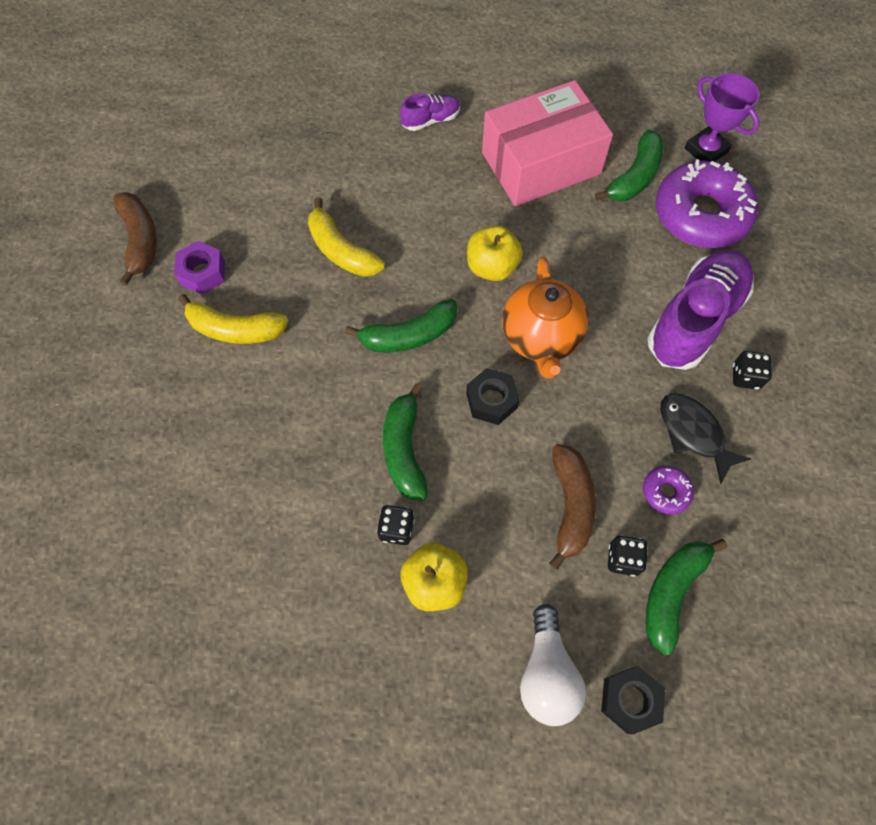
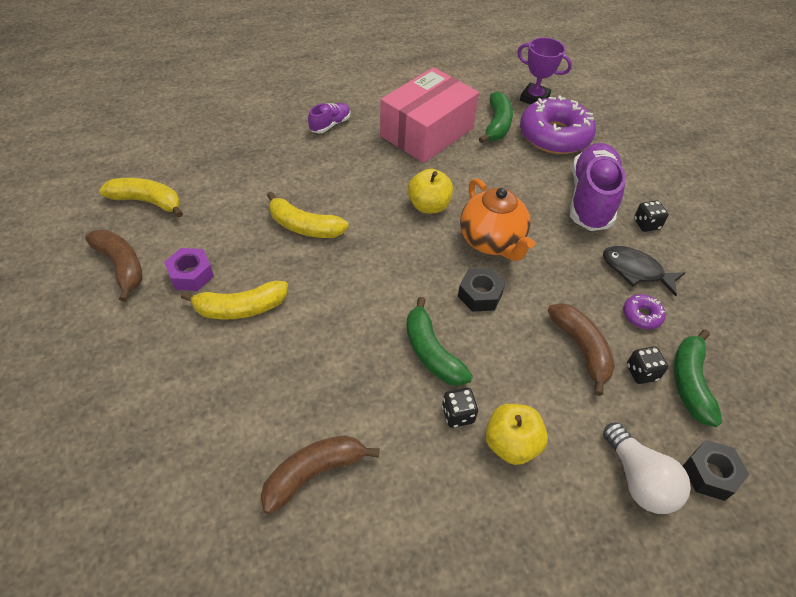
camera: 25 degrees left, 15 degrees down
green banana [345,299,457,353] -> none
none -> yellow banana [99,178,183,218]
none -> brown banana [261,435,380,514]

